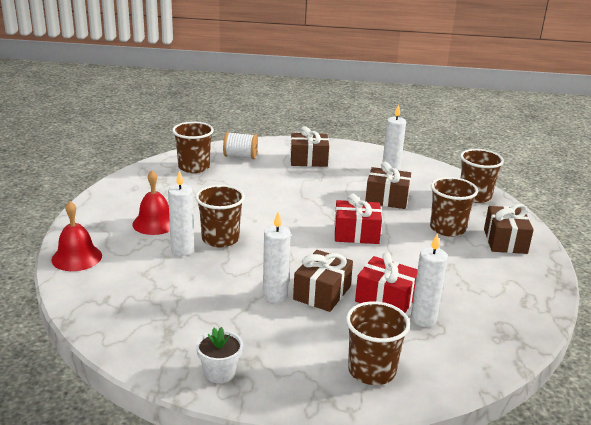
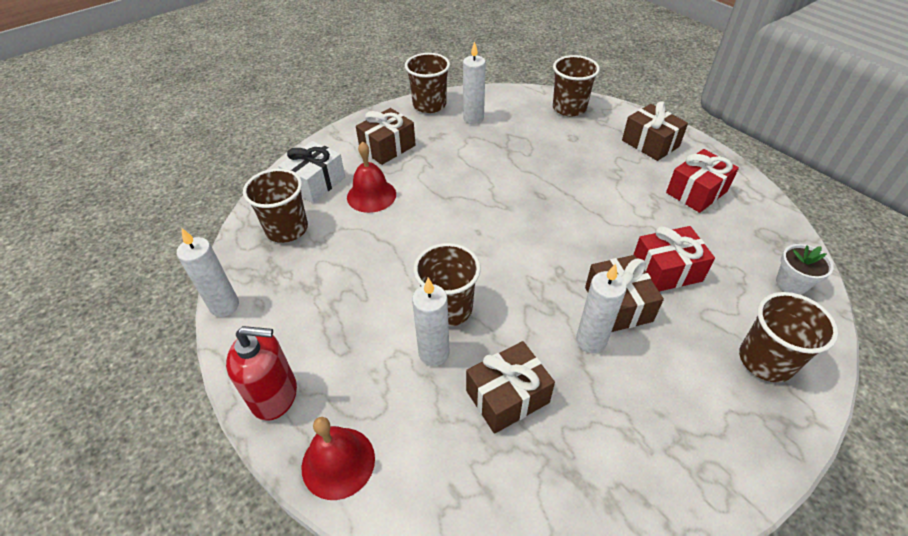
camera: 40 degrees left, 20 degrees up
red bell [132,170,170,235] -> red bell moved to [347,141,396,213]
white flower pot [196,327,243,383] -> white flower pot moved to [776,244,834,295]
white spool [223,132,258,159] -> white gift [278,141,345,203]
red gift [334,194,382,244] -> red gift moved to [666,149,739,213]
brown gift [365,162,411,209] -> brown gift moved to [466,341,555,434]
white candle [411,234,448,327] -> white candle moved to [177,228,239,317]
brown cup [430,177,478,237] -> brown cup moved to [405,53,450,113]
none -> red soap dispenser [226,326,297,421]

